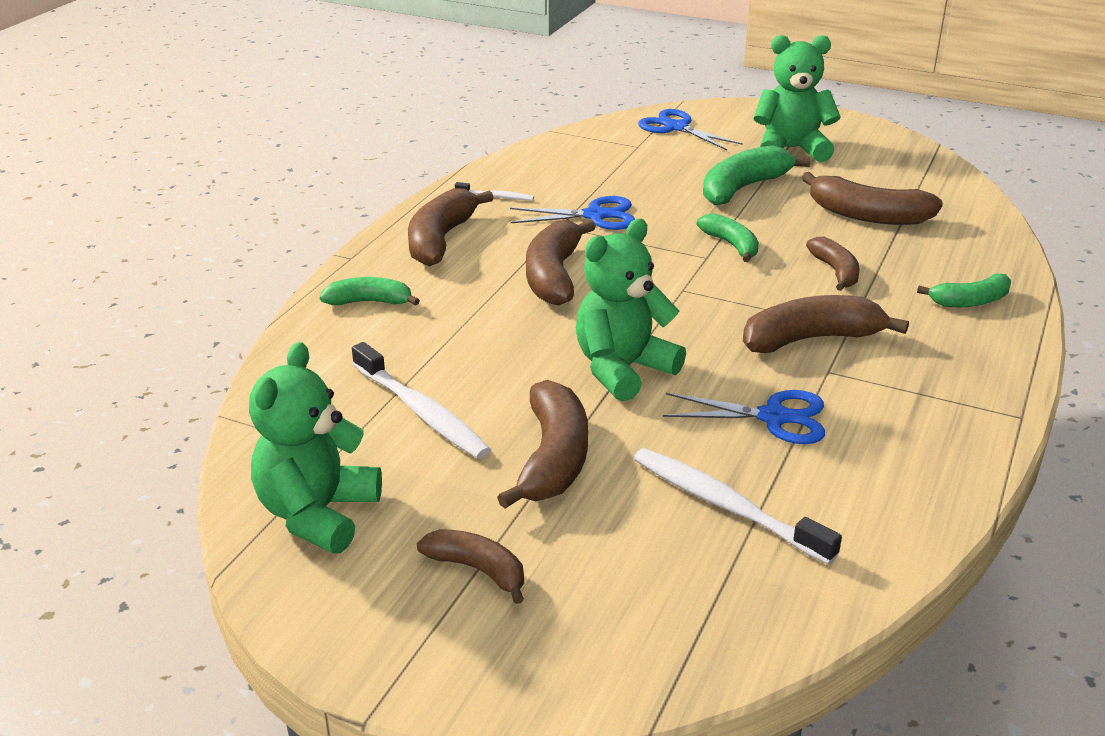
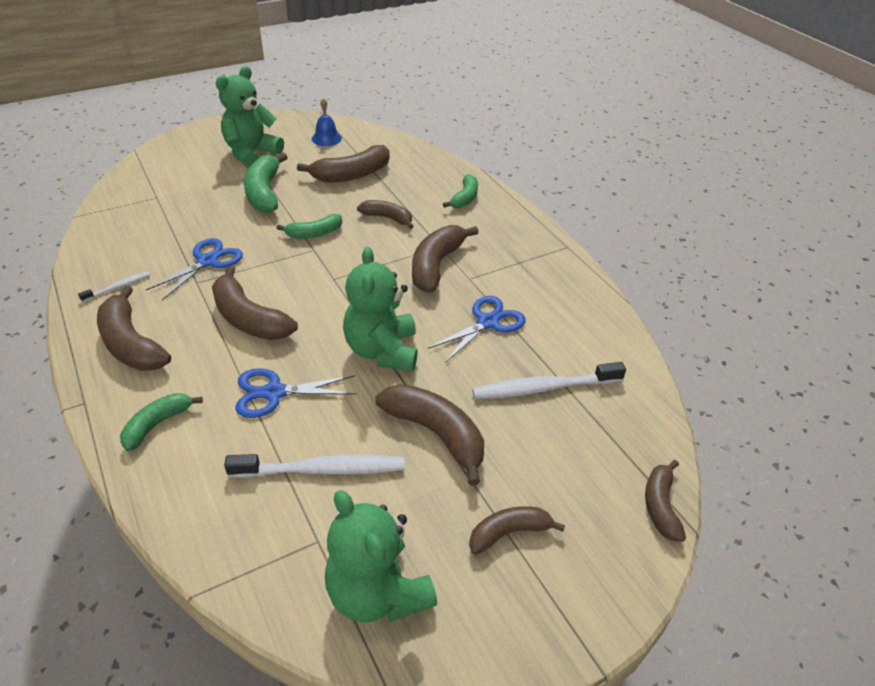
camera: 55 degrees left, 10 degrees up
blue scissors [638,109,743,150] -> blue scissors moved to [235,368,357,418]
green banana [697,213,759,262] -> green banana turned 150 degrees clockwise [277,214,342,239]
none -> blue bell [312,98,342,146]
none -> brown banana [645,460,686,542]

